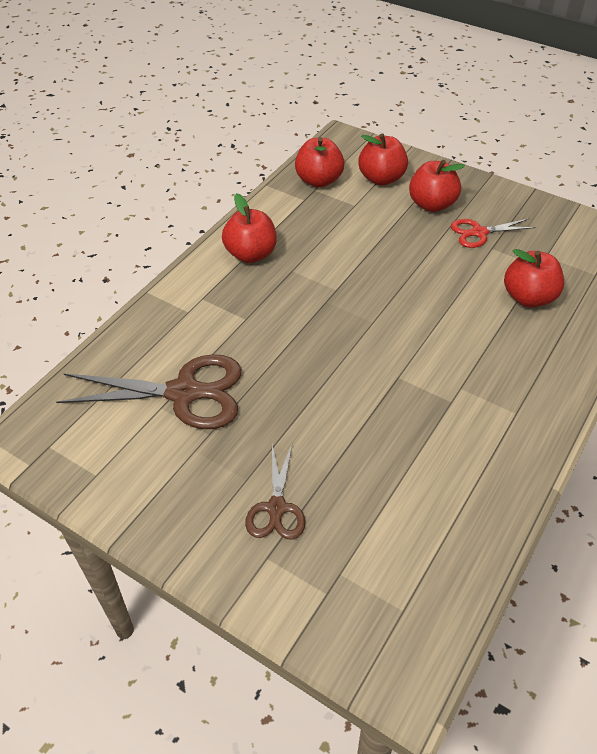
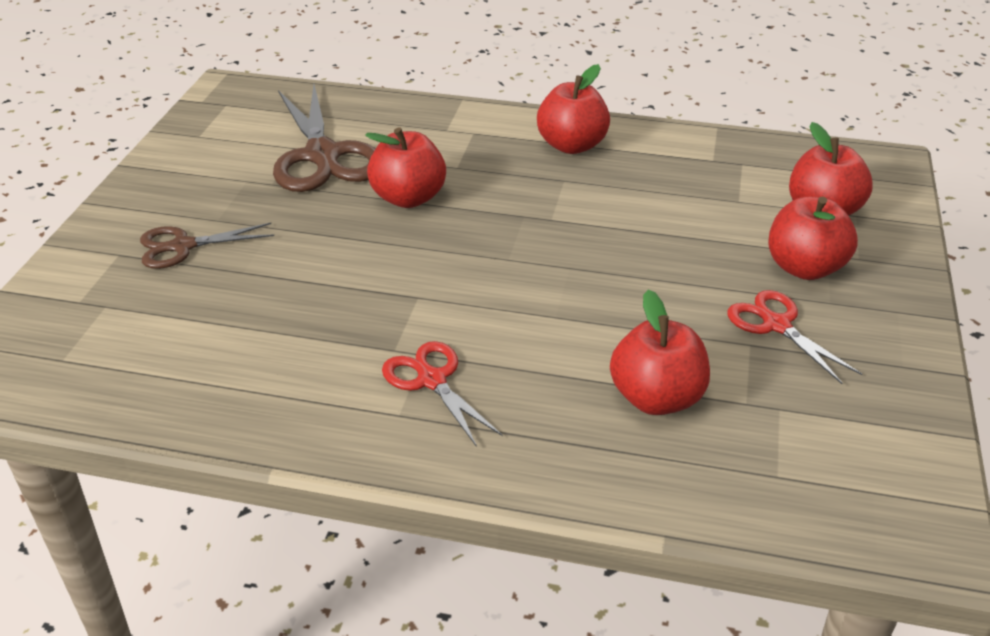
camera: 70 degrees right, 10 degrees down
red apple [295,137,345,188] -> red apple moved to [365,127,446,208]
none -> red scissors [382,341,503,447]

